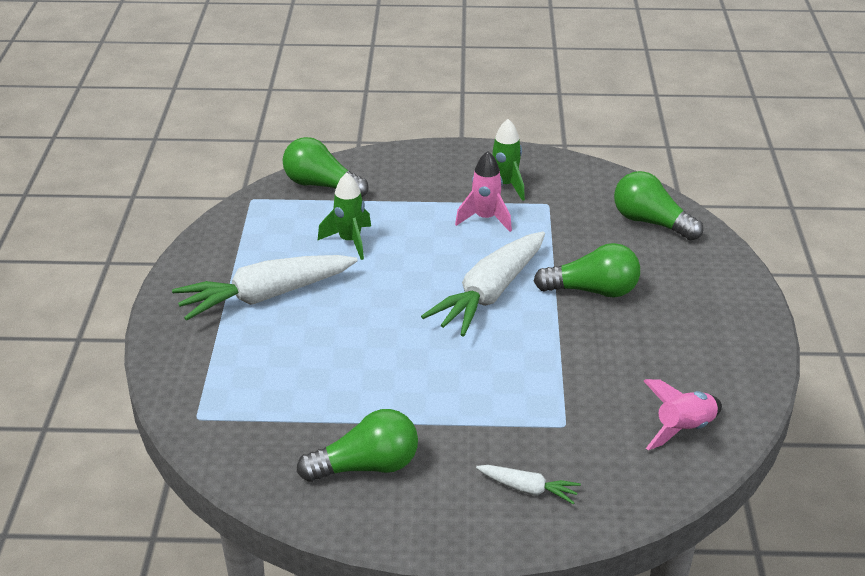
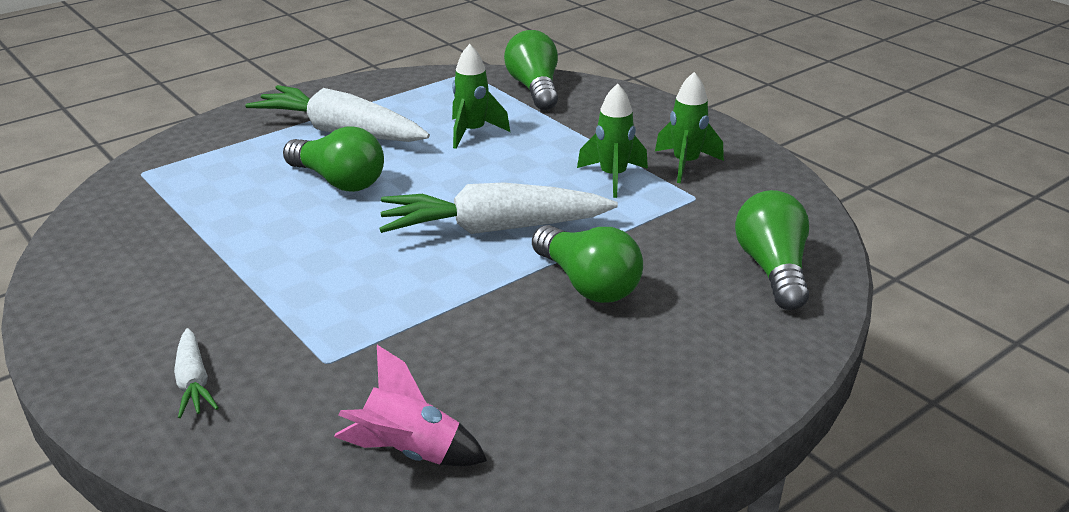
camera: 50 degrees right, 5 degrees down
green light bulb [297,409,418,482] -> green light bulb moved to [283,126,384,192]
pink rocket [455,151,512,232] -> green rocket [577,83,648,198]

